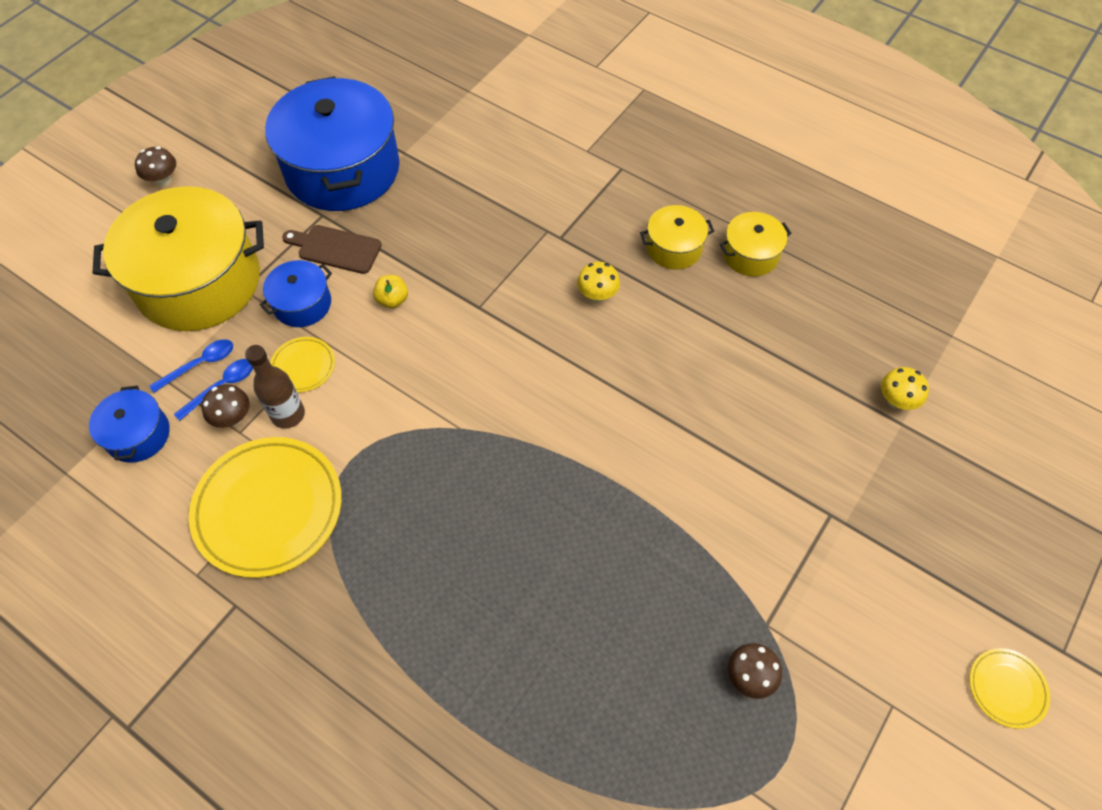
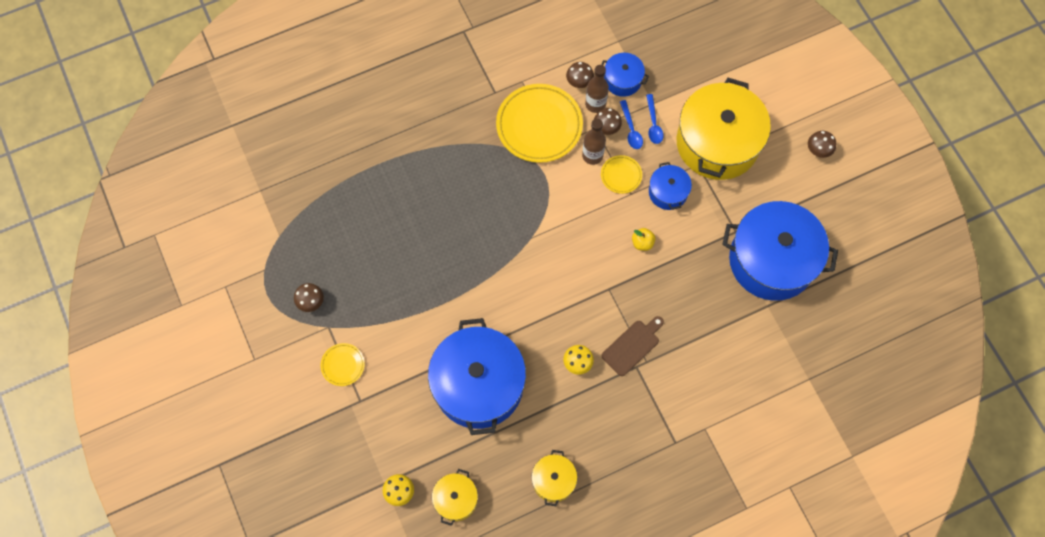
camera: 120 degrees right, 10 degrees up
brown cutting board [282,225,382,274] -> brown cutting board moved to [602,316,664,376]
yellow pot [640,205,714,270] -> yellow pot moved to [432,469,478,526]
yellow plate [969,648,1050,729] -> yellow plate moved to [321,343,365,386]
none -> blue pot [428,318,526,435]
none -> brown mushroom [566,62,594,88]
none -> brown bottle [585,65,609,113]

